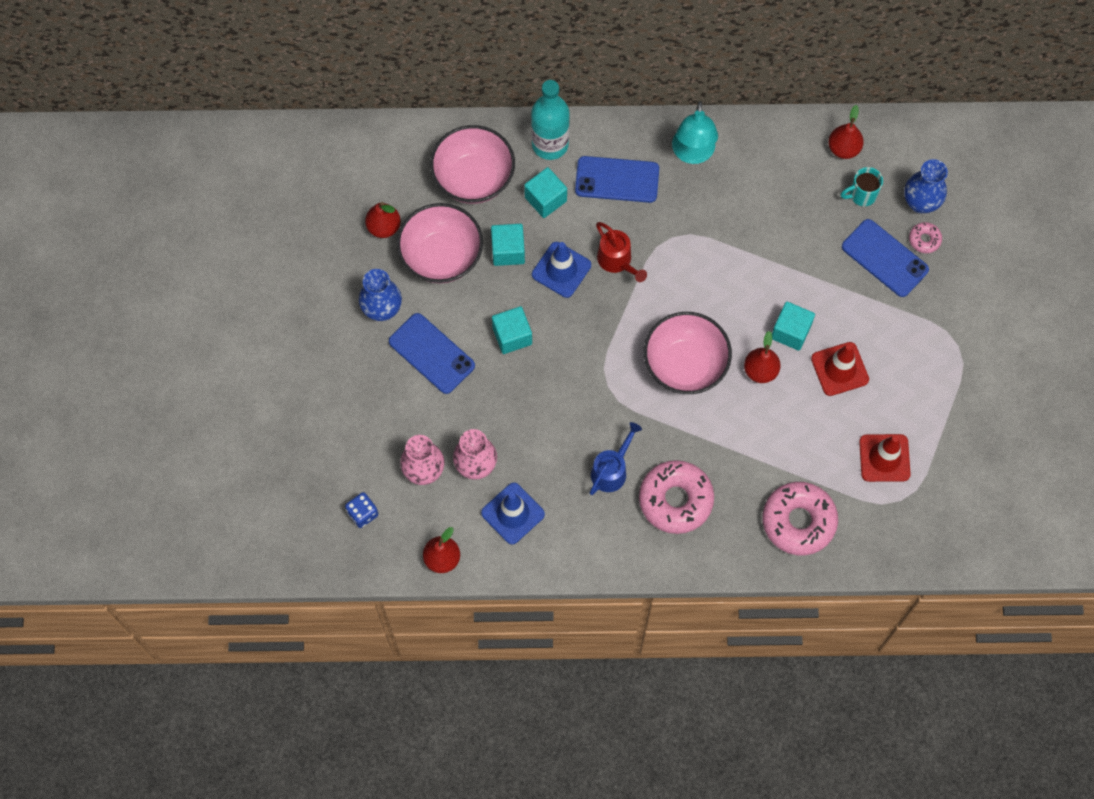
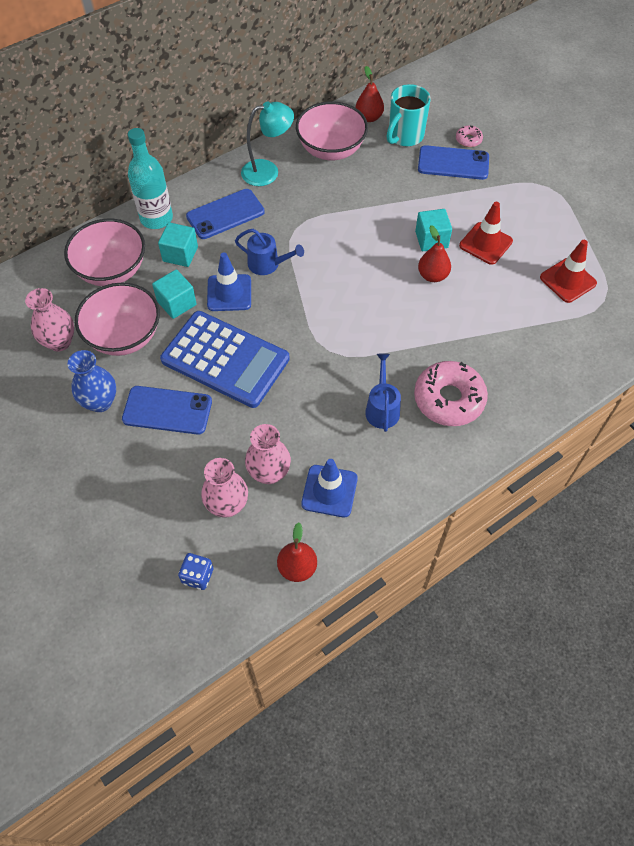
camera: 35 degrees left, 10 degrees down
red pear [365,202,401,238] -> pink vase [25,288,74,351]
turquoise cube [492,306,532,354] -> blue calculator [160,311,290,408]
red watering can [596,222,647,282] -> blue watering can [235,229,304,275]
pink bowl [644,312,732,394] -> pink bowl moved to [296,101,368,160]
turquoise lamp [672,101,718,164] -> turquoise lamp turned 75 degrees counterclockwise [241,101,294,186]
pink donut [762,482,838,555] -> none
turquoise mug [841,167,883,206] -> turquoise mug [386,84,431,147], size x1.61
blue vase [904,159,948,213] -> none

